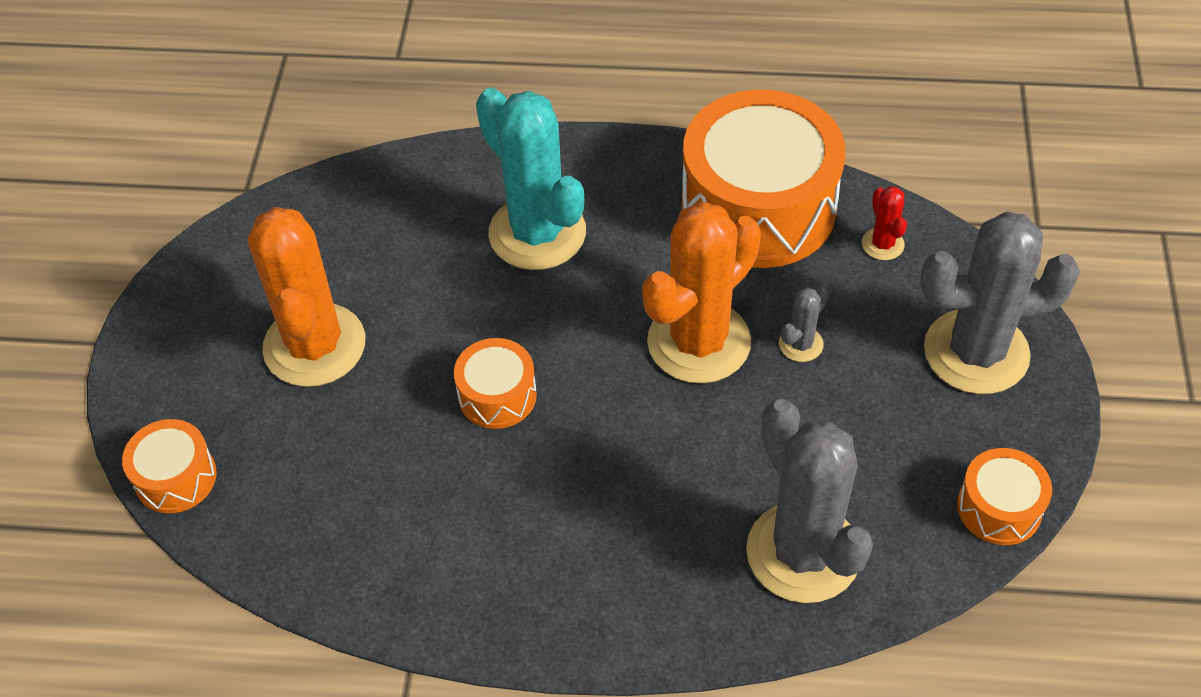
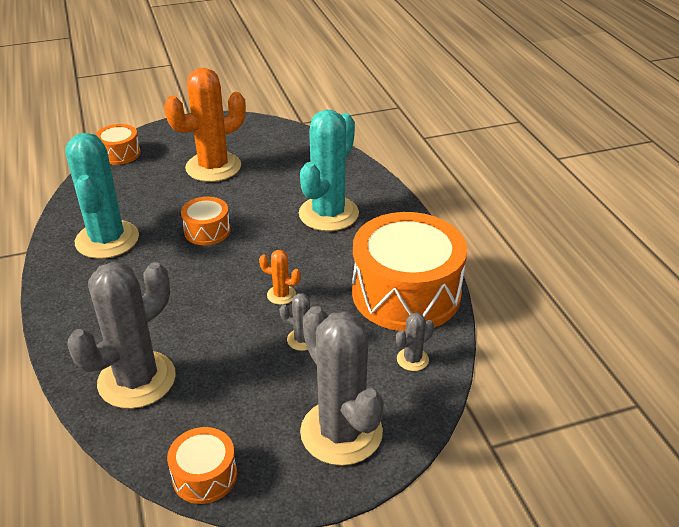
camera: 65 degrees right, 15 degrees down
orange cactus [642,202,761,384] -> orange cactus [259,250,301,305], size x0.43
red cactus [862,186,907,260] -> grey cactus [396,312,434,371]
none -> turquoise cactus [65,133,139,259]

